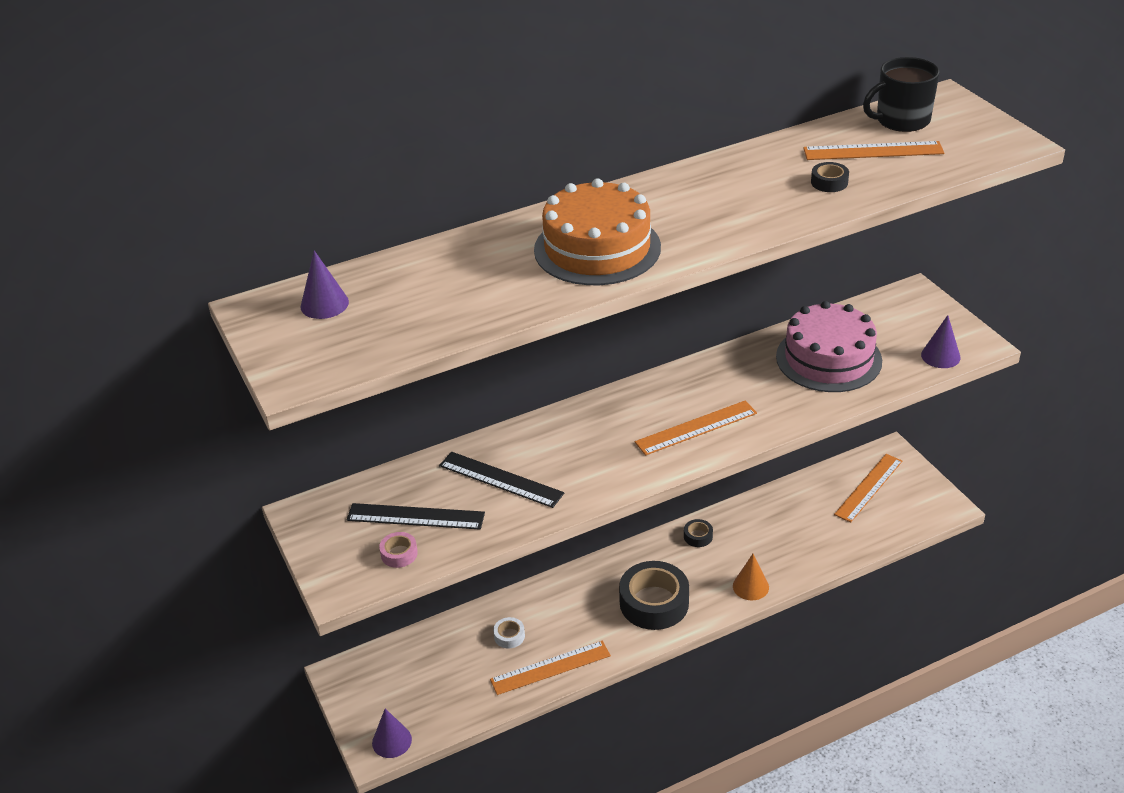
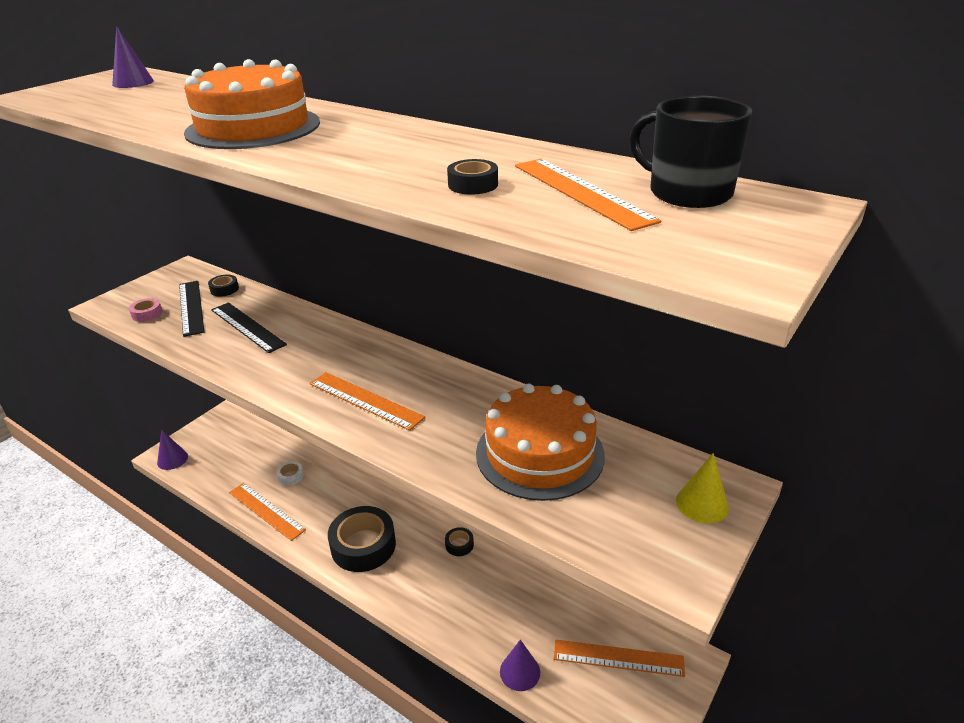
camera: 60 degrees right, 5 degrees down
black ruler [439,452,564,508] -> black ruler turned 45 degrees counterclockwise [211,302,287,353]
orange cone [733,554,769,600] -> none
pink cake [776,301,882,392] -> orange cake [476,383,605,501]
purple cone [921,315,961,368] -> purple cone moved to [500,640,540,691]
none -> black tape [208,275,239,296]
none -> yellow cone [676,453,729,523]

